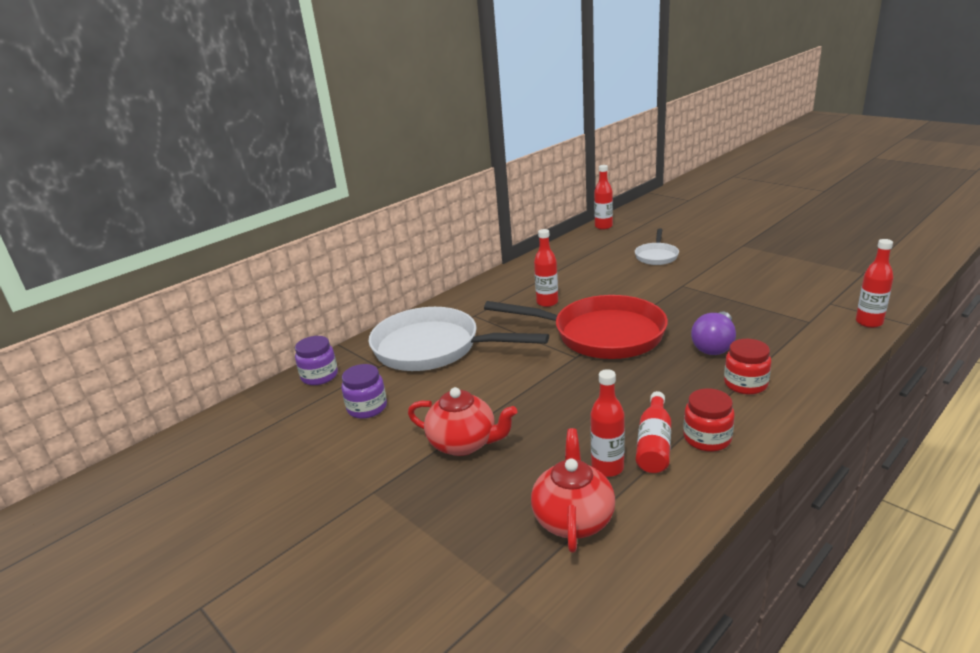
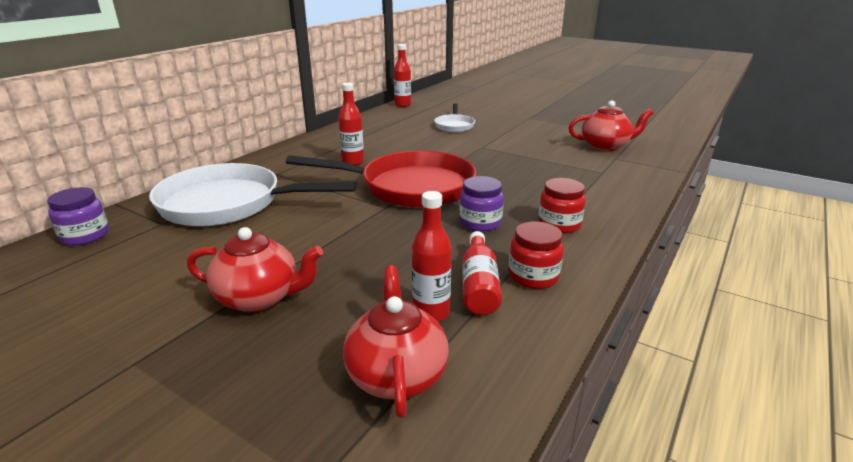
camera: 15 degrees left, 0 degrees up
purple jar [342,364,387,419] -> purple jar moved to [459,176,504,231]
purple light bulb [691,312,736,355] -> none
red bottle [856,239,894,328] -> none
none -> red teapot [568,100,654,151]

